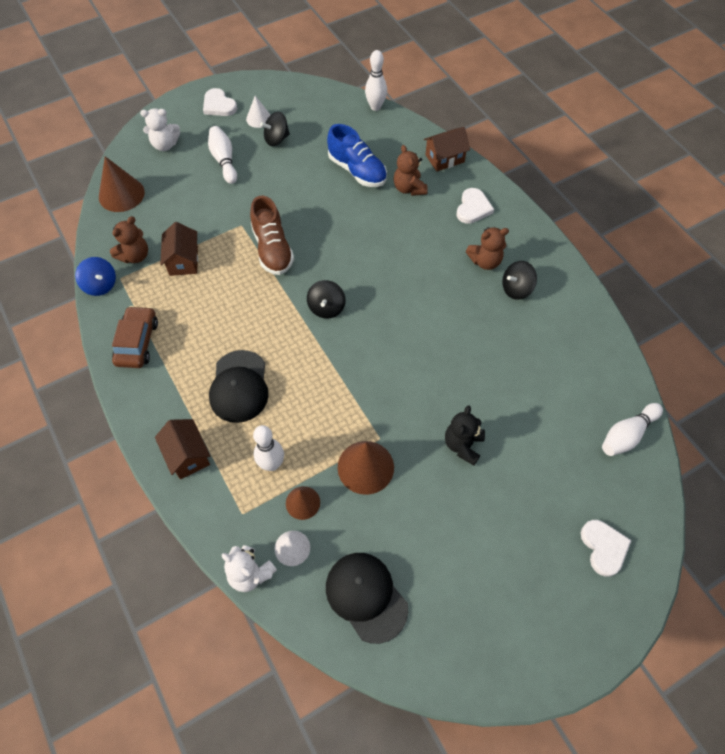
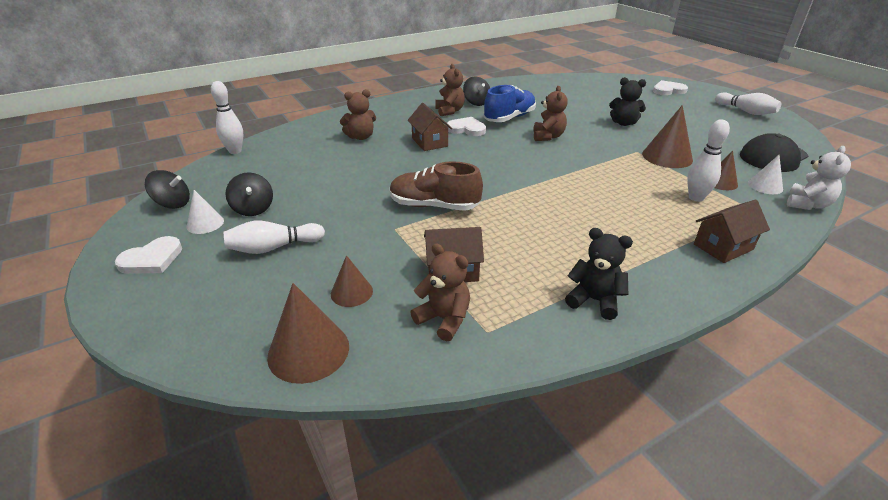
camera: 90 degrees left, 25 degrees down
blue spinning top [75,257,116,296] -> none
brown car [112,306,158,368] -> black teddy bear [565,228,633,320]
white teddy bear [140,108,180,151] -> none
black cap [209,350,269,423] -> none
brown shoe [250,196,294,275] -> brown shoe turned 150 degrees counterclockwise [390,161,483,211]
black spinning top [307,280,346,319] -> black spinning top moved to [145,170,190,209]
blue shoe [327,124,387,187] -> blue shoe moved to [484,85,536,122]
brown house [424,127,470,172] -> brown house moved to [408,103,452,151]
white heart [457,188,494,224] -> white heart moved to [446,117,486,136]
white bowling pin [602,403,663,456] -> white bowling pin moved to [715,92,782,115]
none -> brown cone [331,255,373,307]
none -> brown teddy bear [533,86,568,141]

